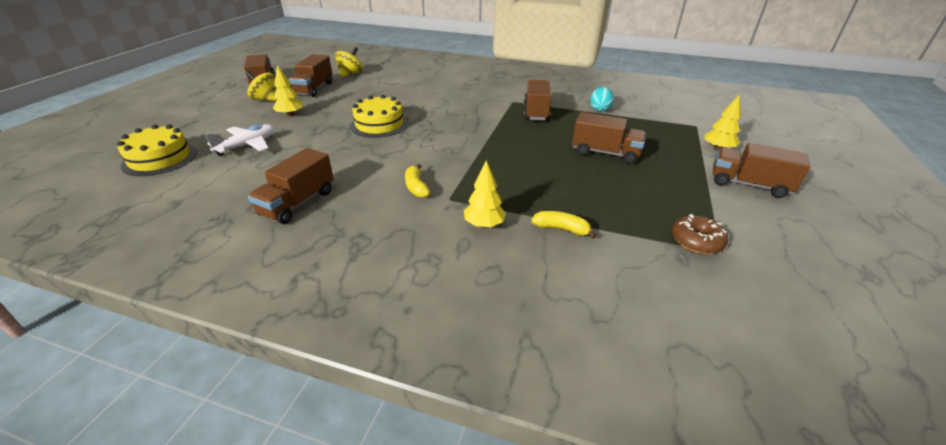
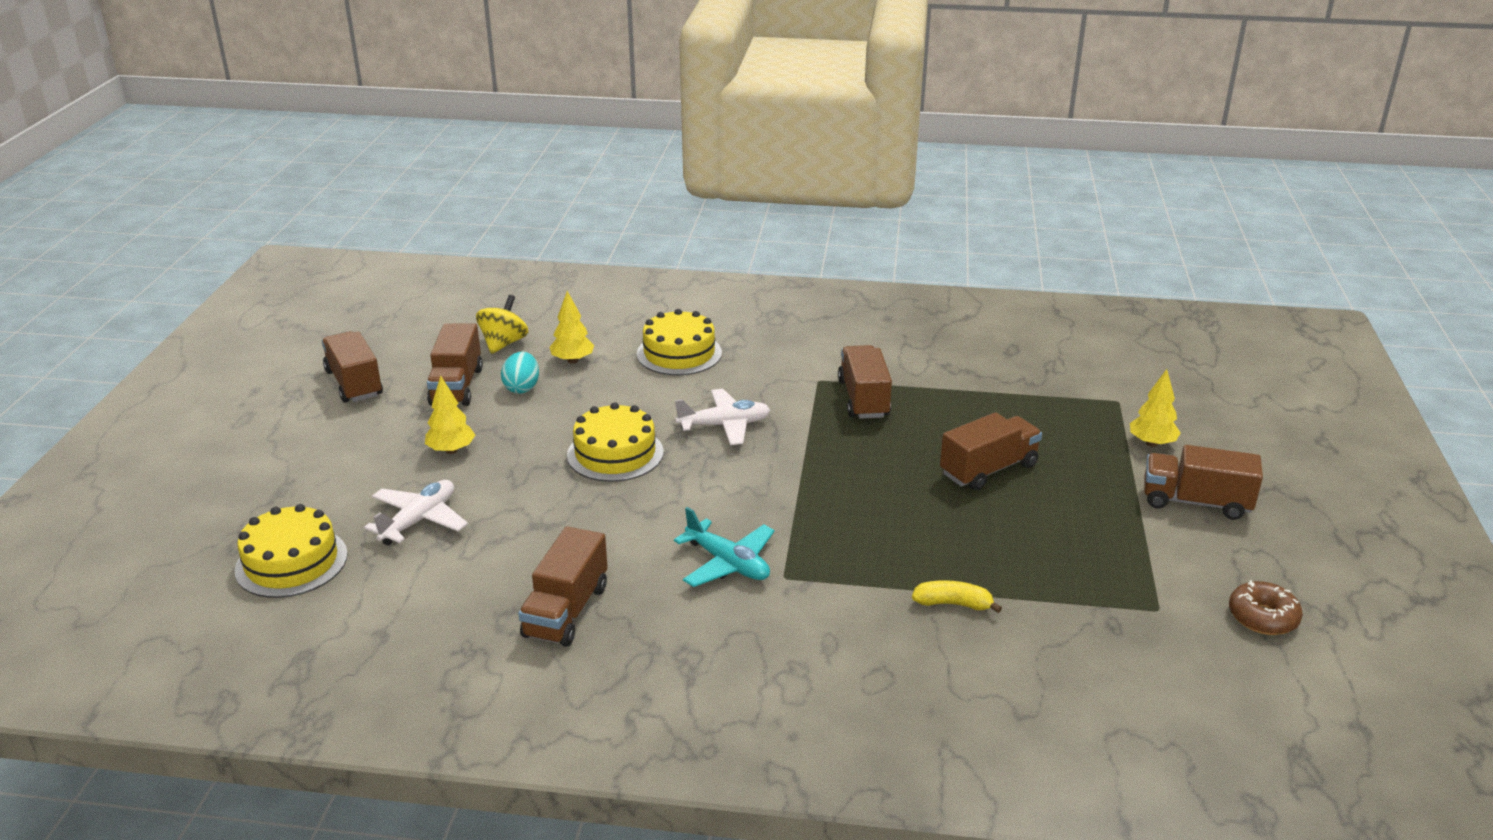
camera: 10 degrees left, 5 degrees down
yellow spinning top [246,71,277,101] -> none
yellow banana [405,164,430,198] -> turquoise plane [674,507,775,587]
yellow tree [464,160,506,228] -> yellow tree moved to [549,291,595,363]
brown truck [572,112,646,164] -> brown truck turned 45 degrees counterclockwise [940,412,1042,491]
turquoise egg [590,87,614,111] -> turquoise egg moved to [501,351,539,394]
brown donut [672,214,728,254] -> brown donut moved to [1229,580,1303,635]
none -> yellow cake [637,309,722,375]
none -> white plane [675,389,770,445]

